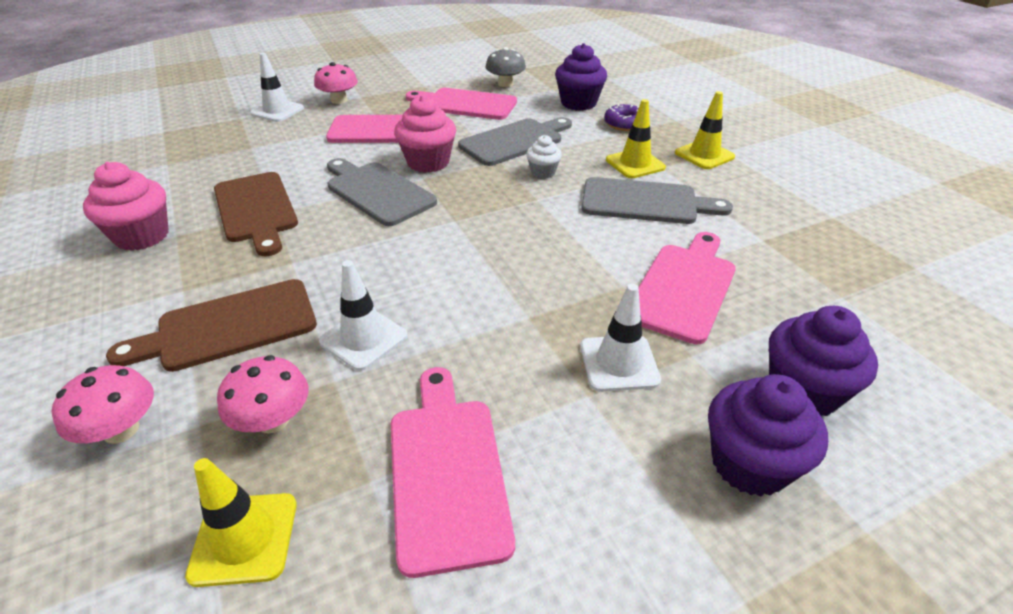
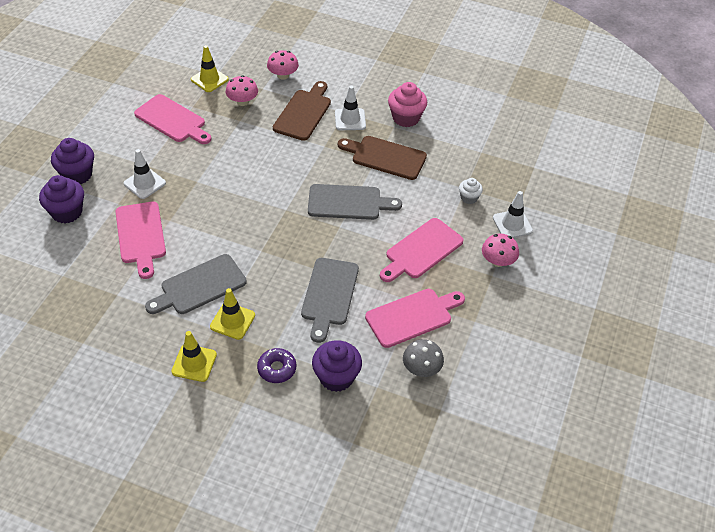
camera: 135 degrees right, 10 degrees up
white traffic cone [319,260,408,371] -> white traffic cone moved to [335,86,366,130]
pink cupcake [394,95,456,173] -> none
white cupcake [526,135,562,179] -> white cupcake moved to [459,178,483,204]

